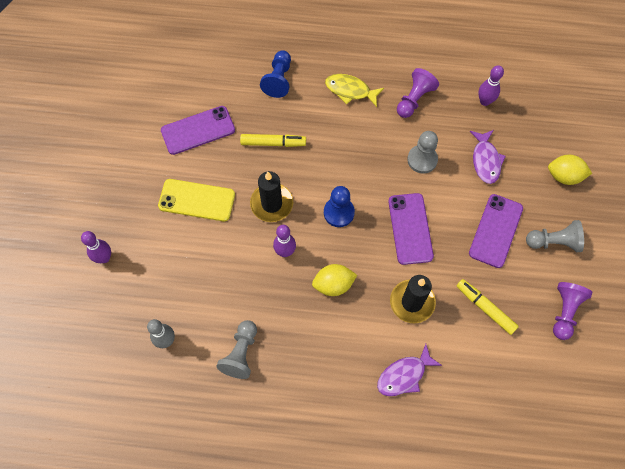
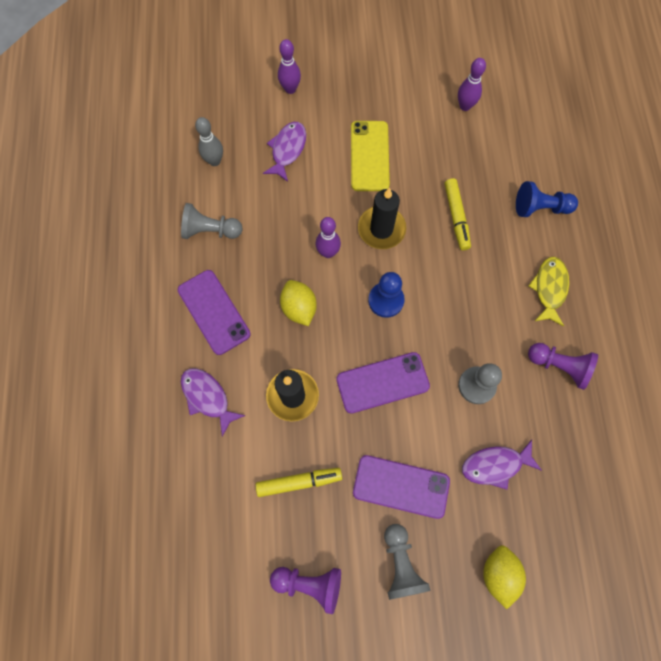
camera: 80 degrees right, 5 degrees up
purple phone [161,106,235,155] -> purple phone moved to [178,270,251,355]
yellow marker [457,279,519,335] -> yellow marker turned 45 degrees clockwise [256,468,342,497]
purple bowling pin [478,65,504,106] -> purple bowling pin moved to [458,58,486,111]
none -> purple fish [263,122,306,182]

